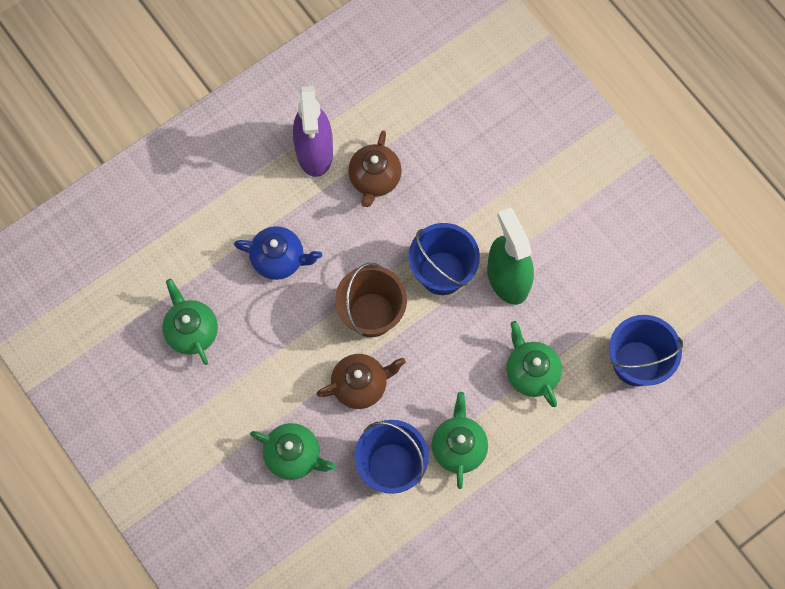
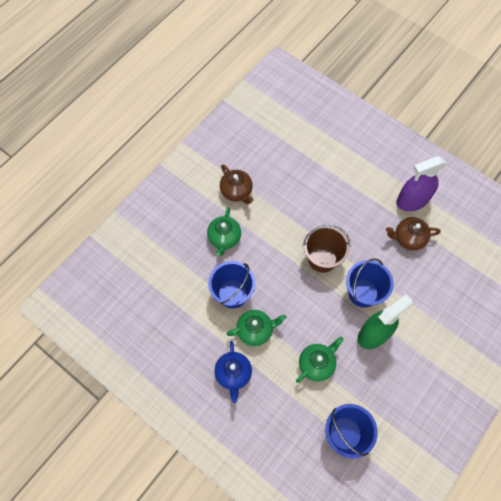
camera: 75 degrees right, 5 degrees down
green teapot [162,279,218,365] -> none
blue teapot [234,226,322,280] -> blue teapot moved to [214,341,252,403]
brown teapot [317,354,406,409] -> brown teapot moved to [220,164,254,204]

